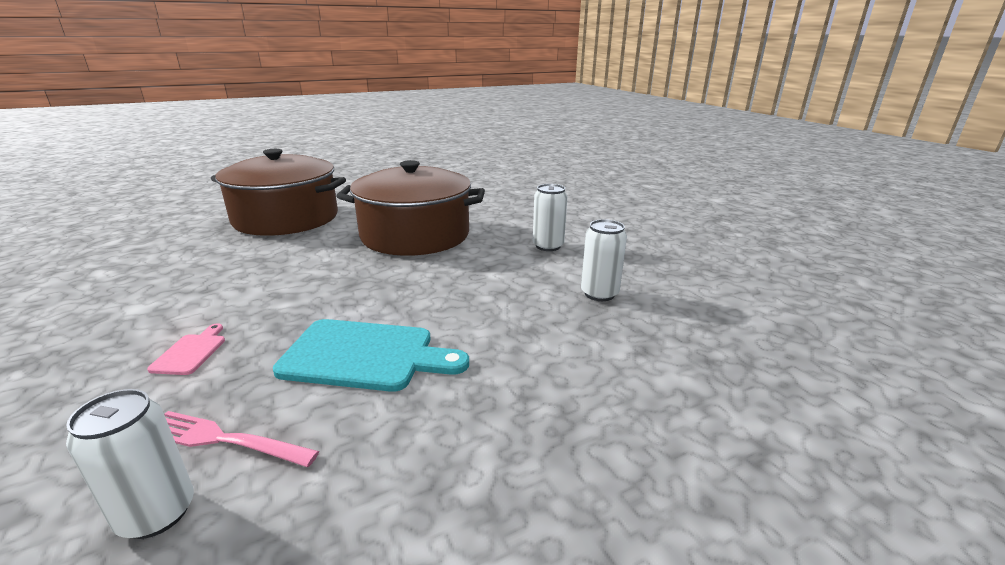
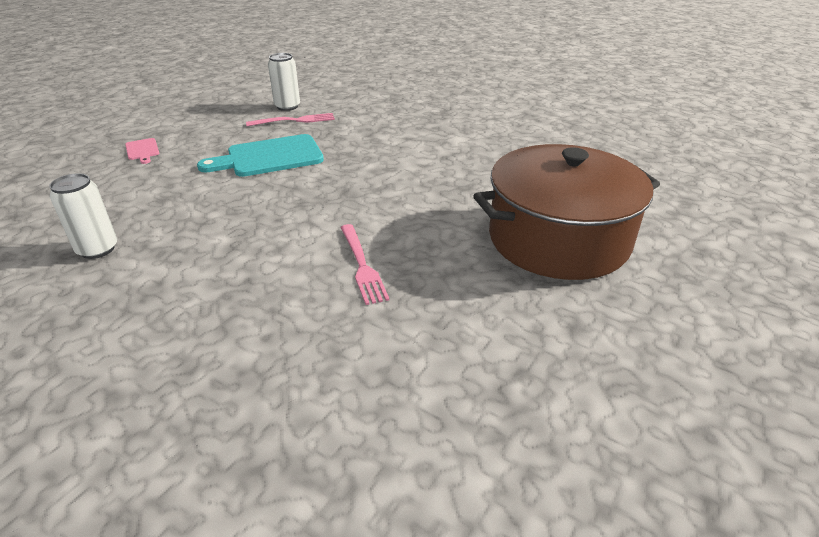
camera: 150 degrees right, 10 degrees up
pink cutting board [147,323,225,375] -> pink cutting board moved to [125,138,159,164]
brown pot [337,160,485,256] -> pink fork [340,224,389,305]
white can [533,184,568,251] -> none

